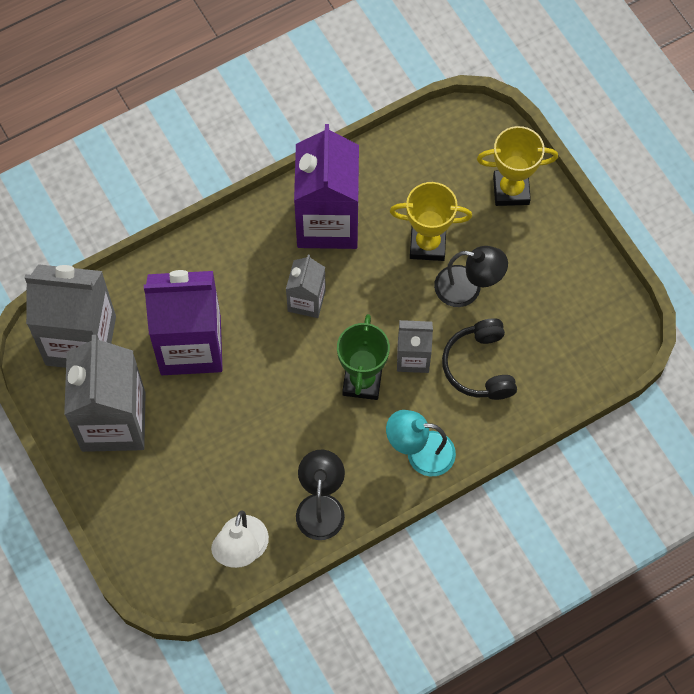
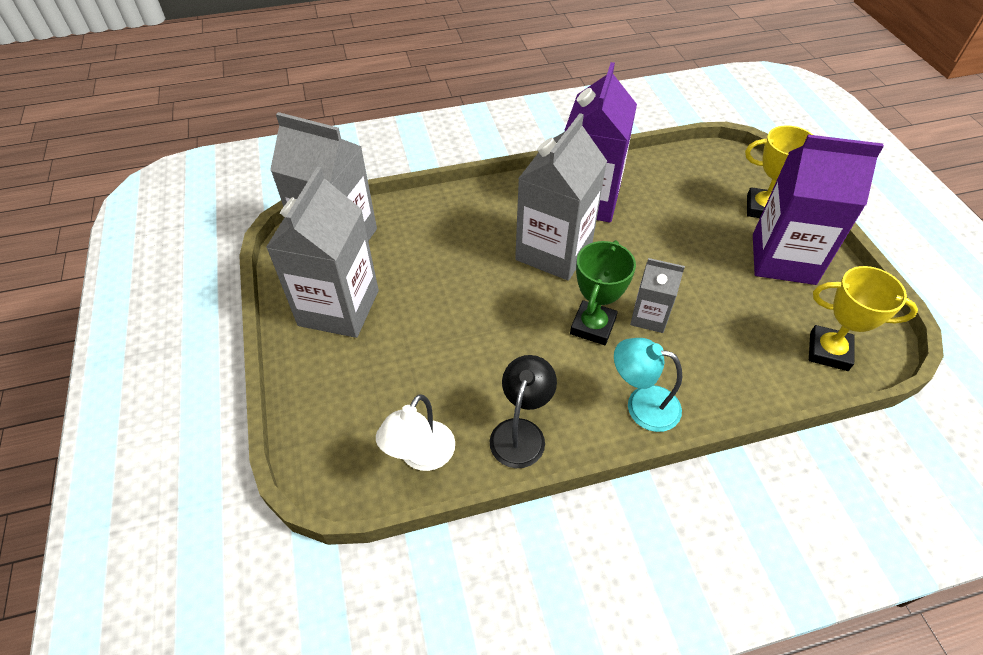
camera: 15 degrees right, 15 degrees down
purple carton [144,270,223,375] -> purple carton moved to [753,135,884,285]
grey carton [286,255,326,318] -> grey carton [515,113,607,281], size x1.93
yellow trophy [390,182,472,261] -> yellow trophy moved to [809,266,918,371]
black lamp [434,246,508,307] -> none
black headphones [442,318,517,400] -> none

